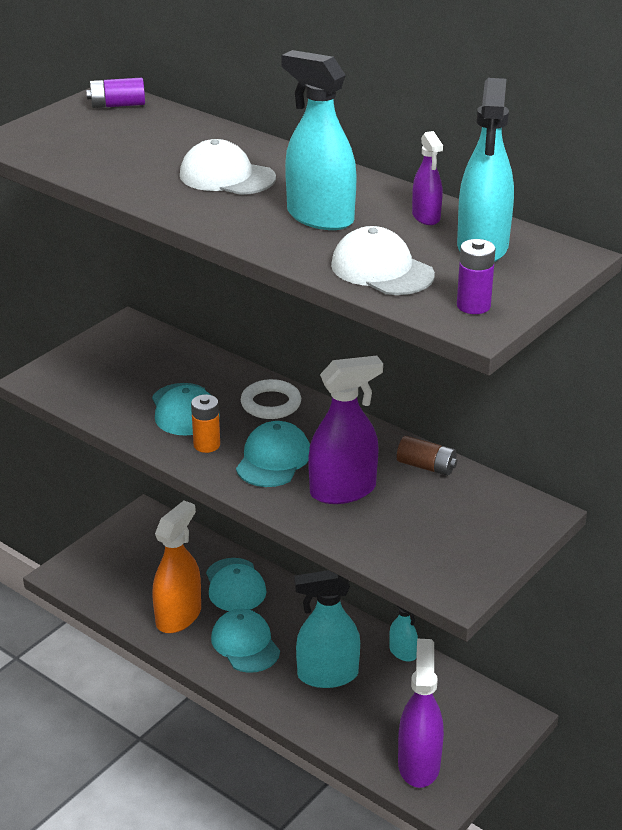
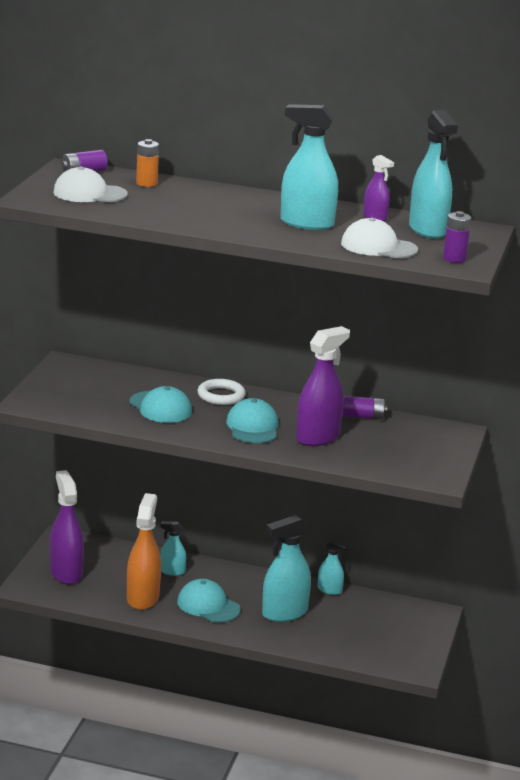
camera: 25 degrees left, 10 degrees down
white cap [180,139,276,195] -> white cap moved to [53,166,128,202]
orange battery [191,394,220,453] -> orange battery moved to [136,139,159,187]
turquoise cap [206,558,266,611] -> turquoise spray bottle [160,521,186,576]
brown battery [397,436,457,476] -> purple battery [342,396,387,419]
purple spray bottle [398,638,444,788] -> purple spray bottle moved to [50,470,84,585]

